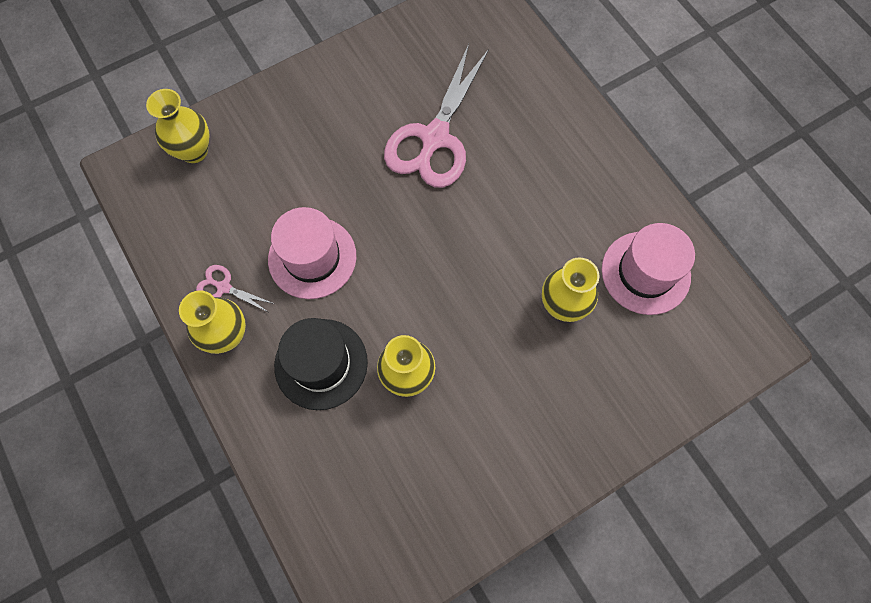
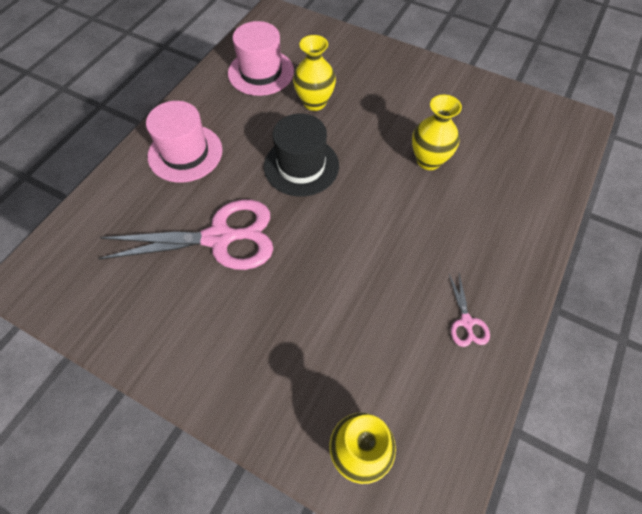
camera: 120 degrees left, 10 degrees down
yellow vase [179,291,246,354] -> none
pink hat [268,207,356,299] -> pink hat moved to [146,101,223,183]
black hat [274,318,368,410] -> black hat moved to [264,113,339,197]

